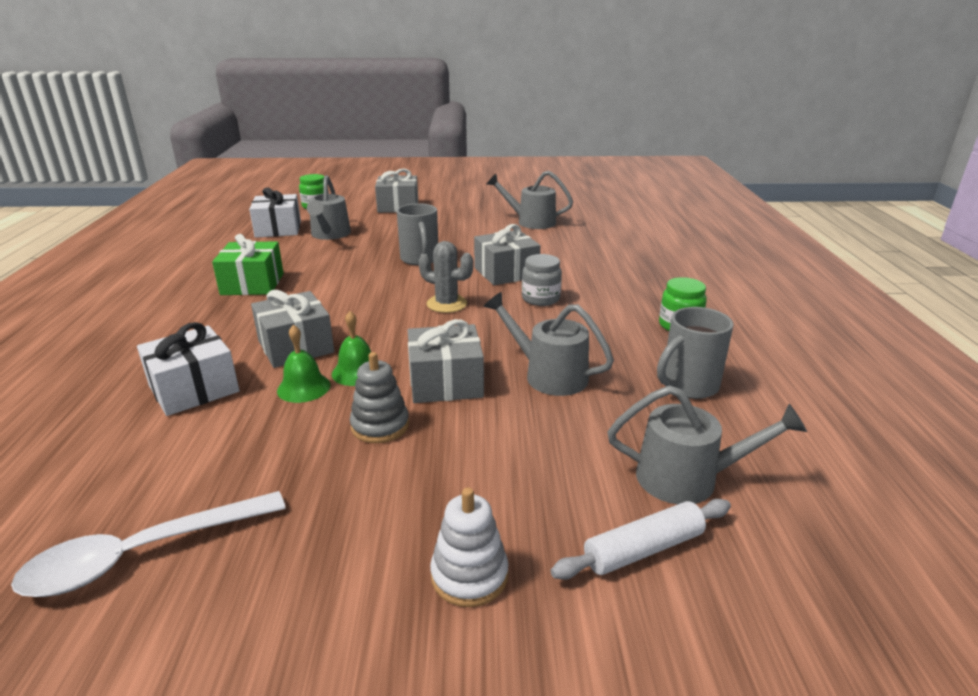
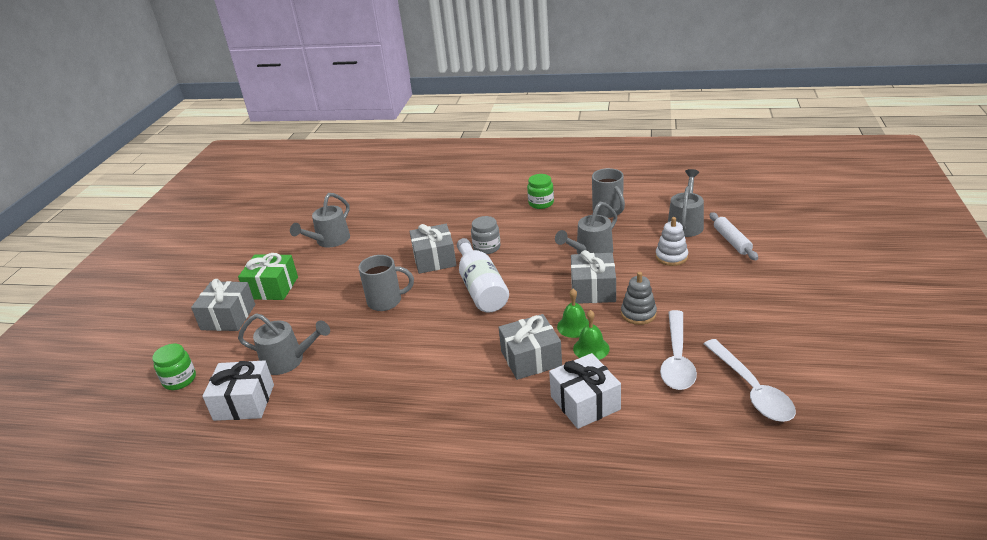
camera: 75 degrees left, 5 degrees up
green gift [212,234,284,295] -> green gift moved to [238,253,298,300]
grey cactus [419,241,473,313] -> white bottle [457,238,509,313]
white stacking toy [430,487,509,607] -> white stacking toy moved to [656,217,688,266]
none -> white spoon [660,310,697,390]

